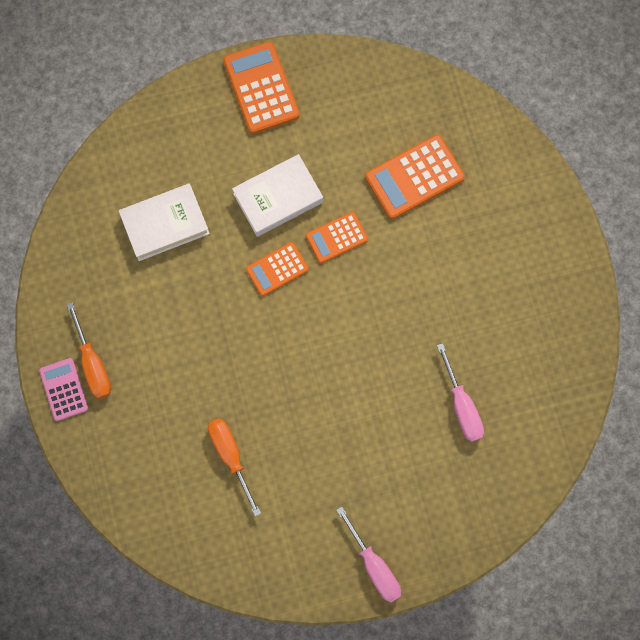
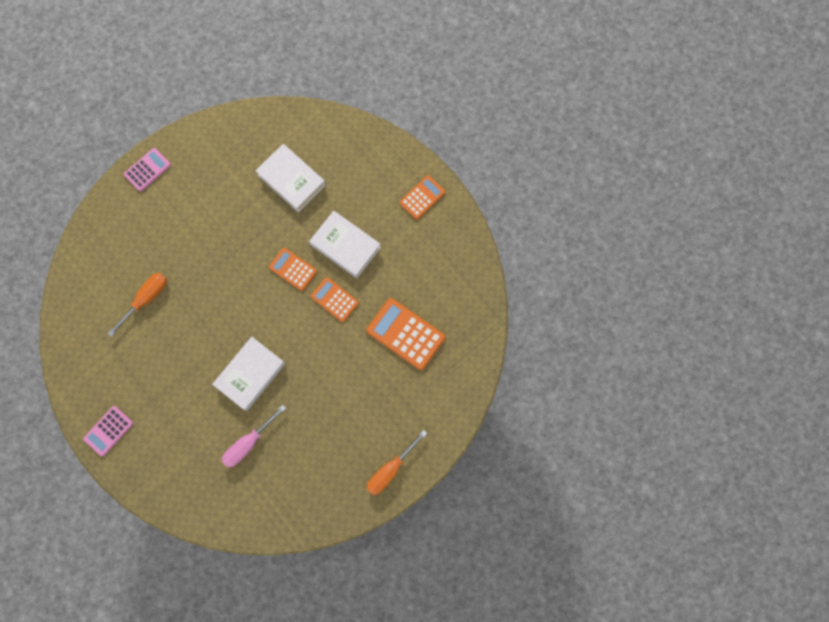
camera: 65 degrees right, 0 degrees up
orange screwdriver [67,302,111,399] -> orange screwdriver moved to [366,430,427,495]
orange calculator [223,42,300,134] -> orange calculator [399,175,445,220], size x0.62
pink screwdriver [336,506,401,602] -> pink calculator [83,406,133,456]
none -> white book [212,337,286,411]

